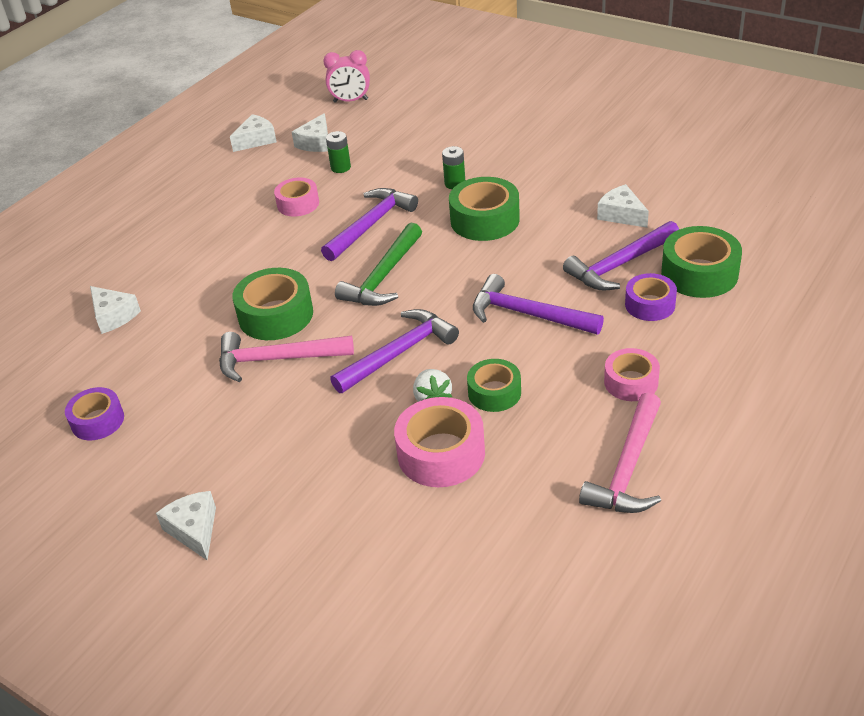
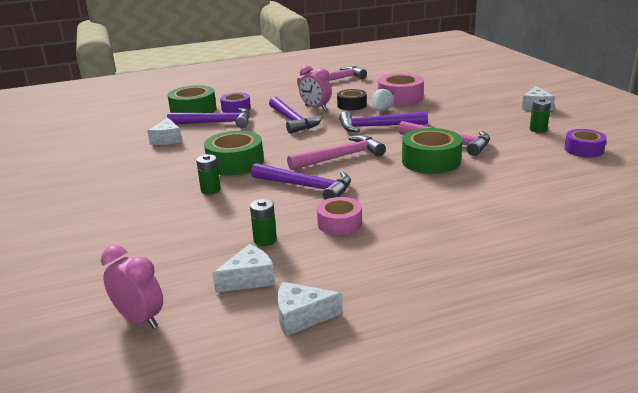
camera: 145 degrees left, 15 degrees down
white cheese [90,286,141,334] -> none
purple hammer [321,188,418,261] -> purple hammer turned 135 degrees counterclockwise [251,163,351,200]
green hammer [335,223,422,306] -> pink hammer [287,135,386,170]
green tape [467,359,521,412] -> black tape [337,89,367,110]
pink tape [604,348,660,401] -> none
none -> pink clock [299,65,332,110]
none -> green battery [530,98,551,133]

